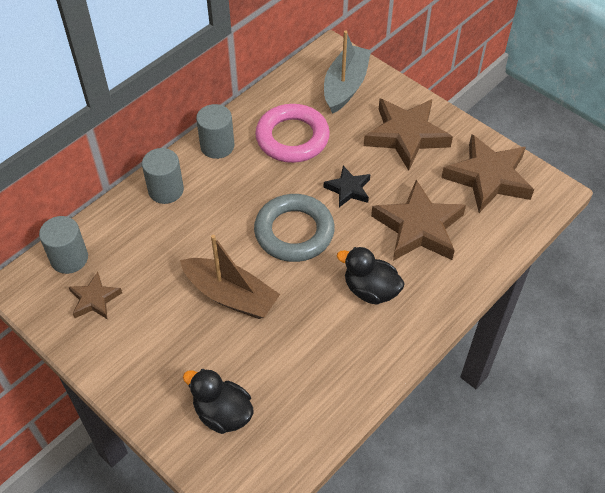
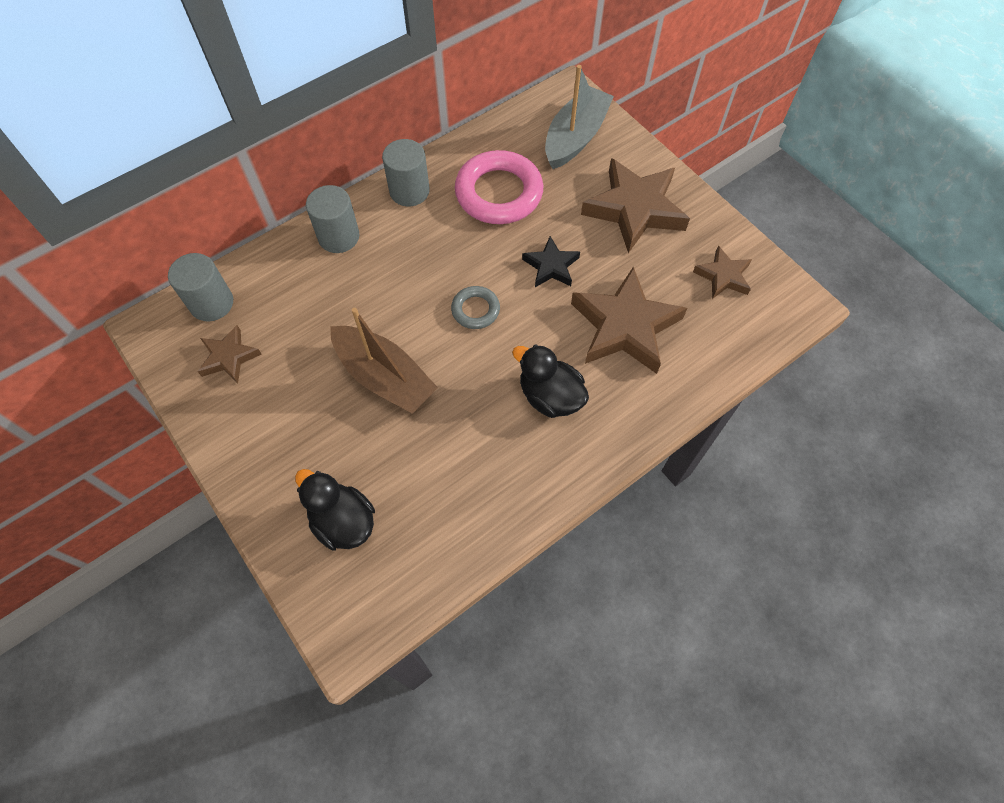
camera: 10 degrees right, 10 degrees up
grey ring [254,194,335,262] -> grey ring [451,286,500,329], size x0.51
brown star [441,134,534,213] -> brown star [693,246,752,299], size x0.53

